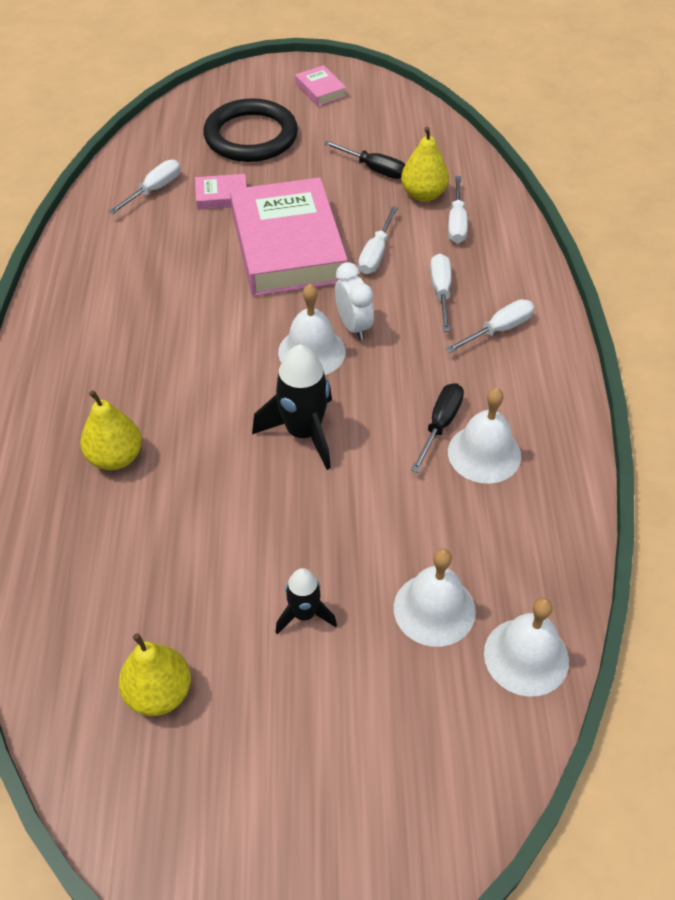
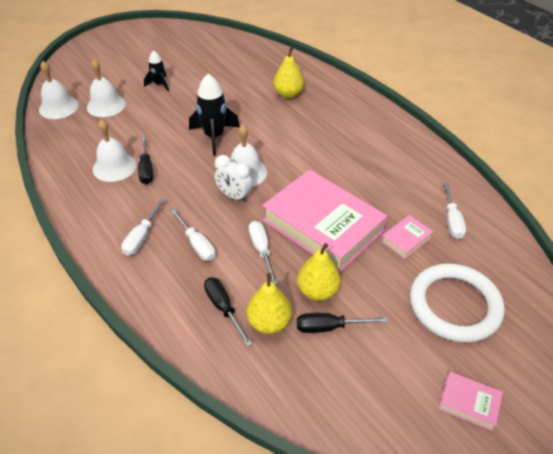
camera: 145 degrees right, 5 degrees down
yellow pear [119,633,191,716] -> yellow pear moved to [297,243,341,301]
black ring [203,98,298,162] -> white ring [410,263,504,343]
white screwdriver [448,176,468,243] -> black screwdriver [204,277,252,347]

